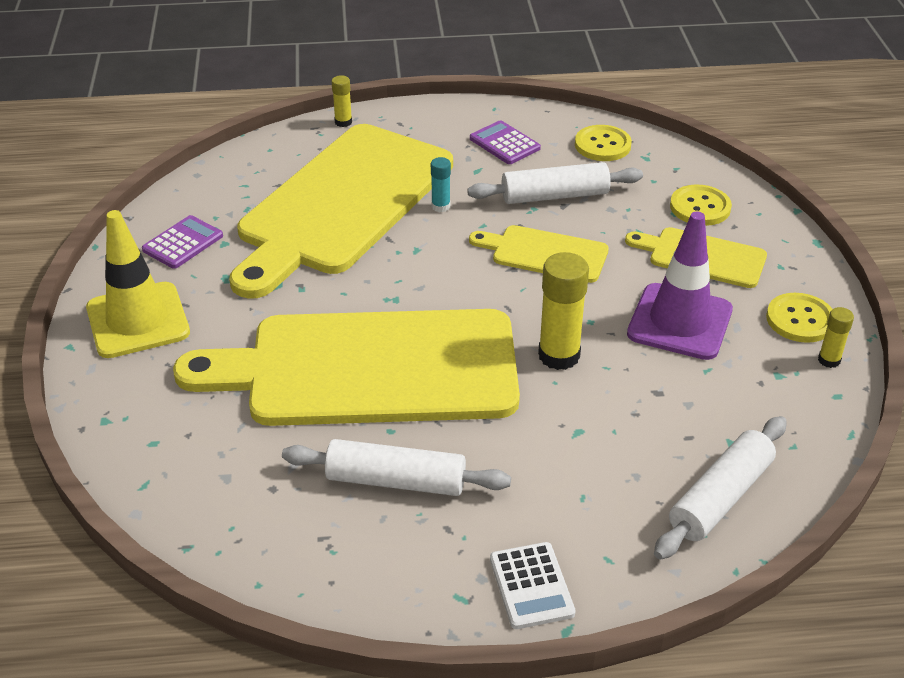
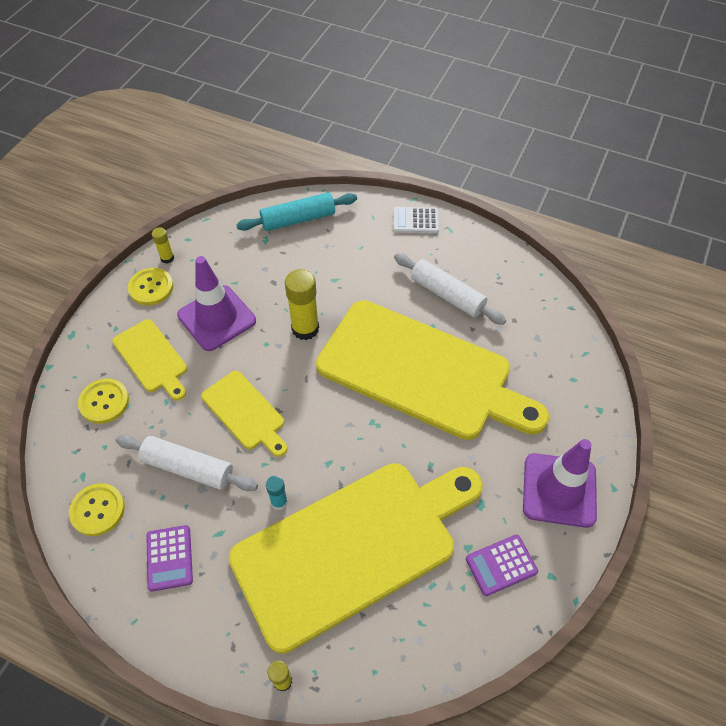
camera: 150 degrees left, 15 degrees up
yellow traffic cone [86,210,190,358] -> purple traffic cone [523,439,597,528]
white calculator [490,542,575,629] -> white calculator turned 105 degrees counterclockwise [393,207,439,234]
white rolling pin [654,416,787,560] -> turquoise rolling pin [236,193,357,231]

